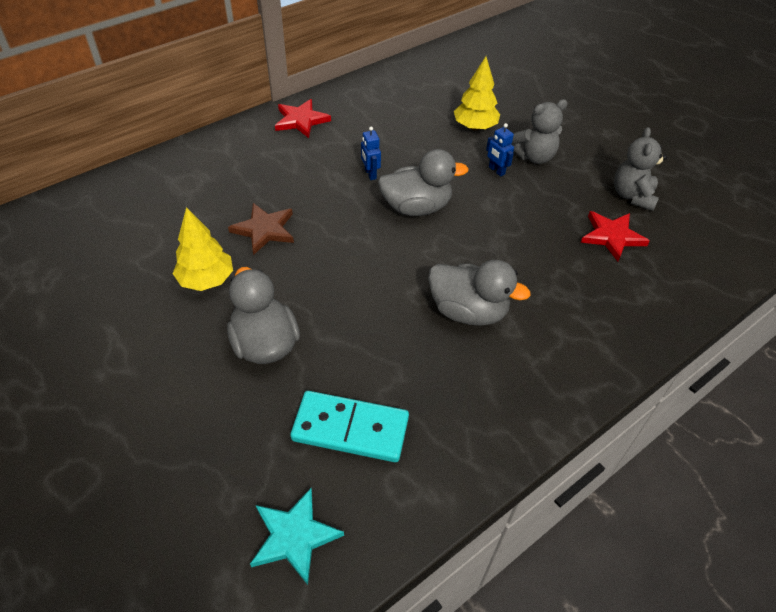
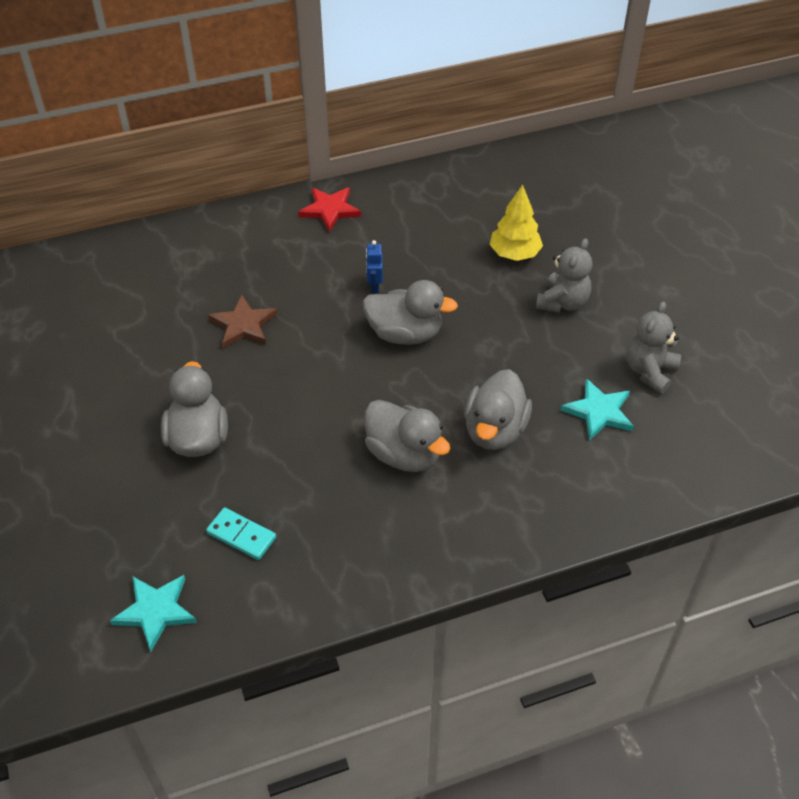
camera: 20 degrees right, 0 degrees up
yellow tree [172,207,233,291] -> none
turquoise domino [290,391,409,462] -> turquoise domino [206,508,276,560], size x0.62
blue robot [486,123,514,177] -> none
grey teddy bear [511,99,568,164] -> grey teddy bear turned 60 degrees counterclockwise [536,238,592,313]
red star [581,211,650,261] -> turquoise star [561,379,634,441]
none -> grey duck [464,369,532,450]

